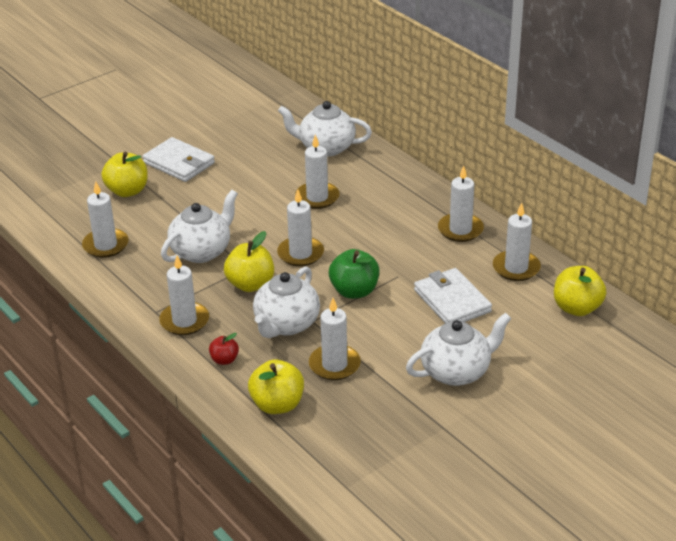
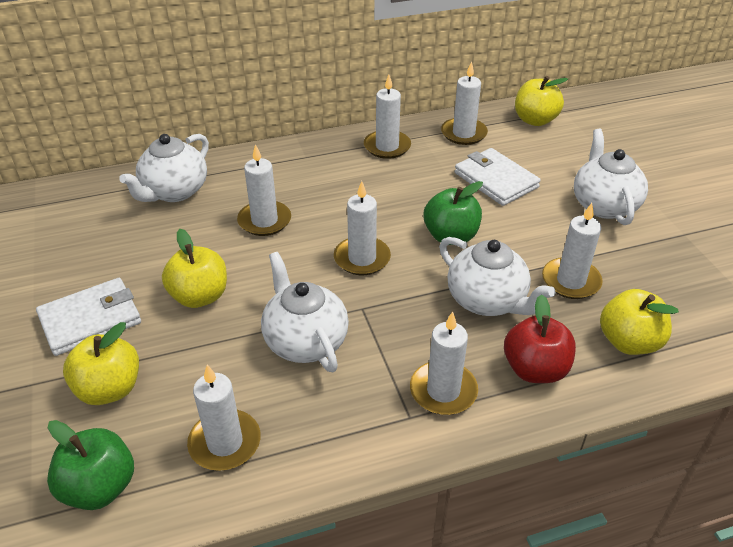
camera: 70 degrees left, 5 degrees up
red apple [209,333,239,365] -> red apple [504,294,576,383], size x1.81
yellow apple [224,231,274,292] -> yellow apple moved to [162,229,227,308]
white wallet [414,268,492,323] -> white wallet turned 60 degrees clockwise [455,148,541,206]
none -> green apple [47,420,134,510]

